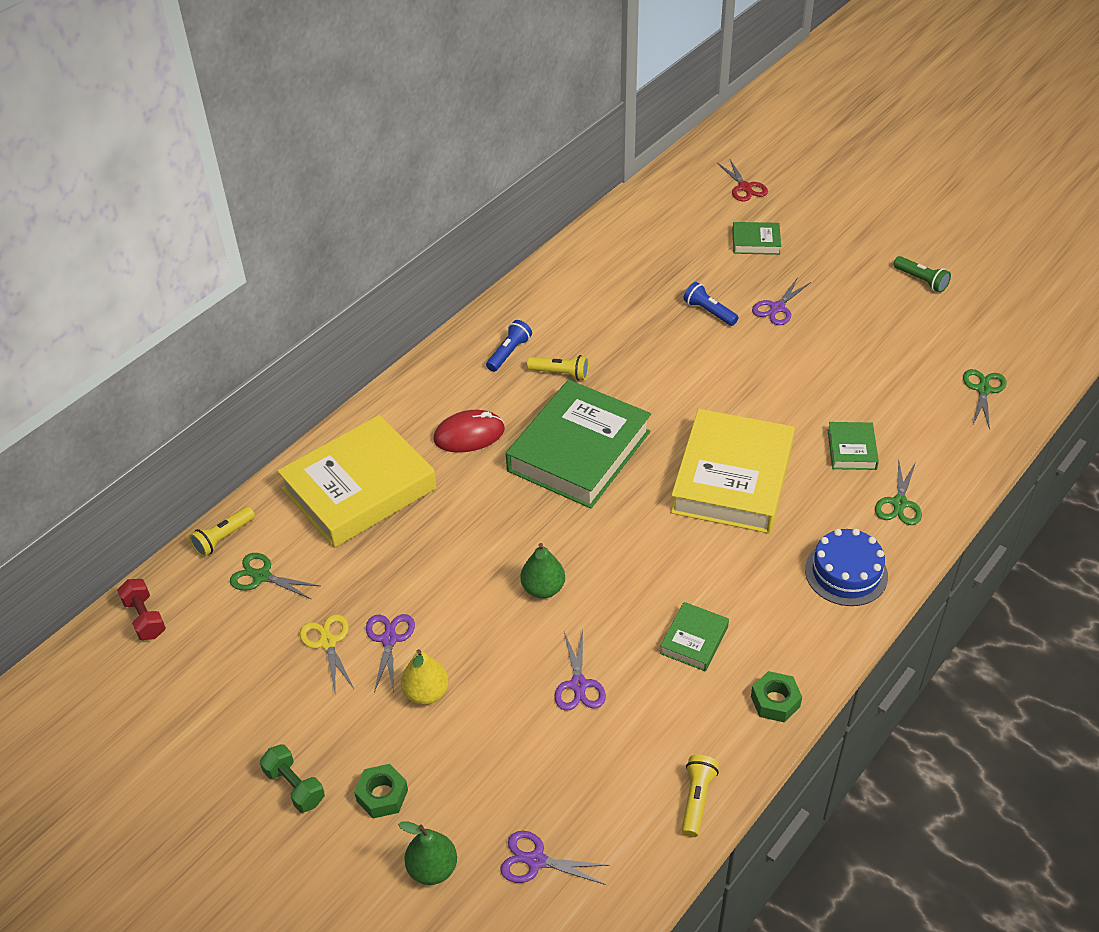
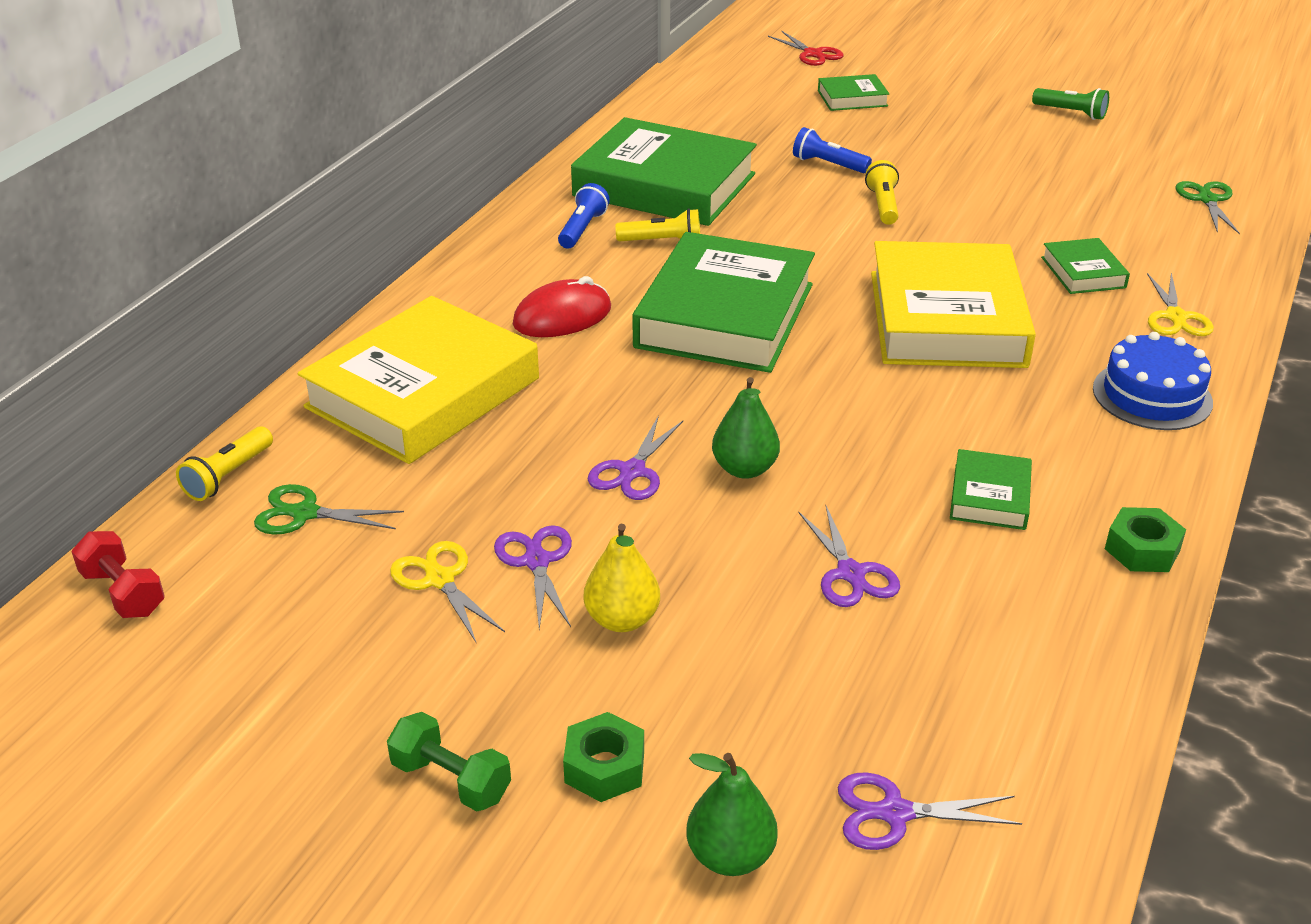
camera: 15 degrees left, 10 degrees down
yellow flashlight [682,755,719,837] -> yellow flashlight moved to [865,160,899,225]
purple scissors [752,277,811,325] -> purple scissors moved to [587,415,683,500]
green scissors [875,458,922,525] -> yellow scissors [1147,273,1214,336]
none -> green book [571,117,757,226]

